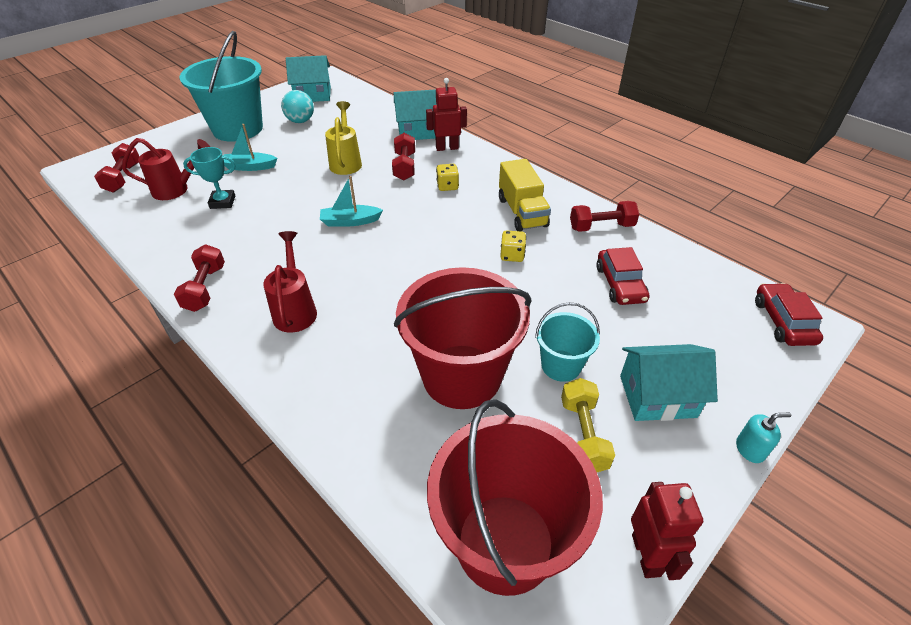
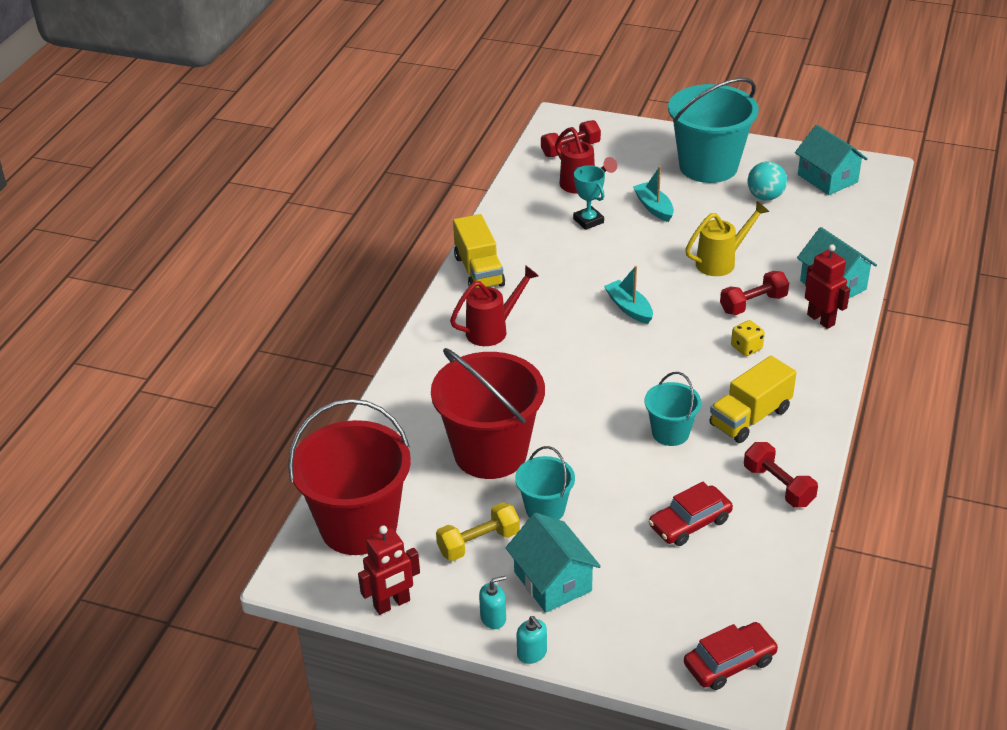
camera: 65 degrees right, 5 degrees down
red dumbbell [174,244,225,312] -> yellow truck [453,214,505,289]
yellow dice [500,230,526,262] -> turquoise bucket [645,372,701,446]
none -> turquoise soap dispenser [479,576,506,629]

